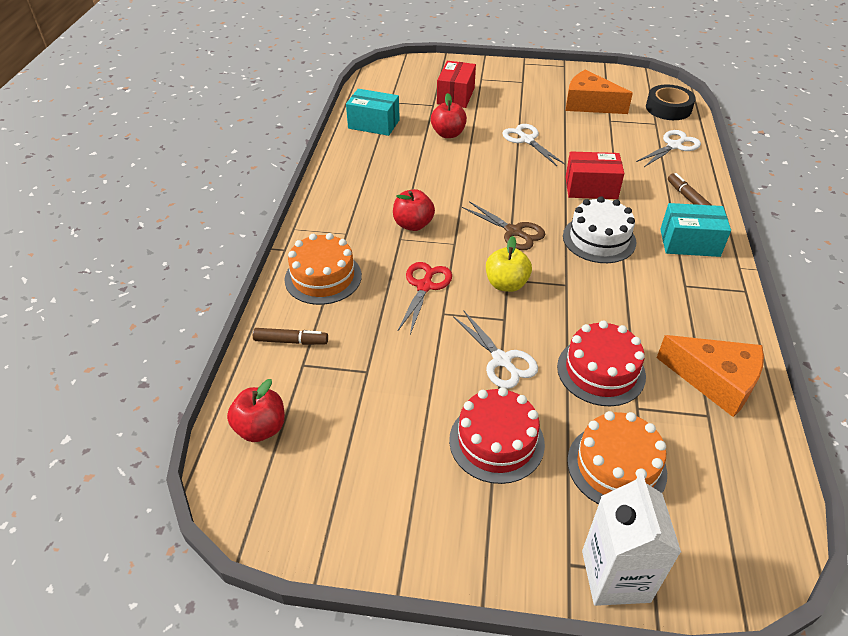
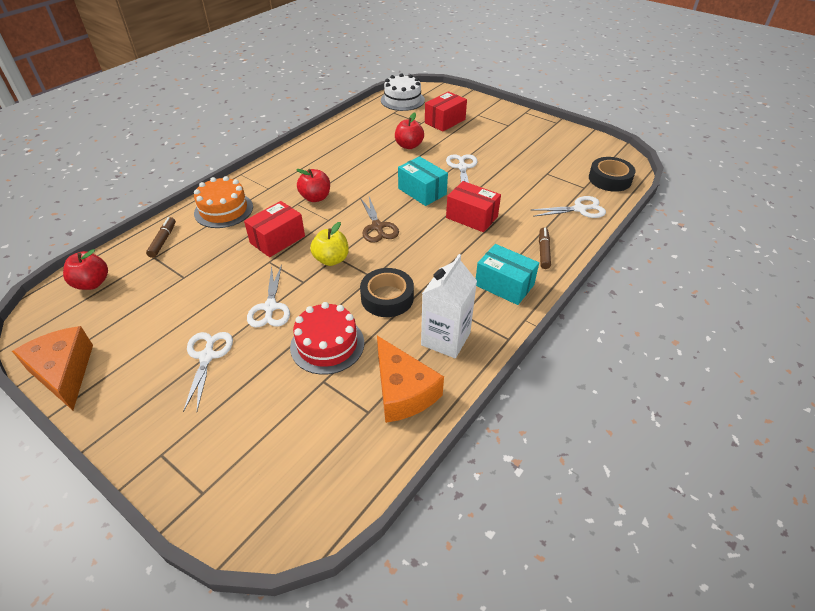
camera: 30 degrees right, 0 degrees up
brown marker [253,328,328,345] -> brown marker turned 120 degrees counterclockwise [146,217,176,258]
turquoise box [346,89,400,136] -> turquoise box moved to [398,156,448,206]
red scissors [397,262,452,334] -> red box [244,201,305,257]
red cake [449,387,545,484] -> white scissors [183,332,233,412]
white cake [563,196,636,263] -> white cake moved to [381,73,425,111]
orange cheese [566,70,633,114] -> orange cheese moved to [12,326,93,410]
orange cake [567,411,667,504] -> none
white carton [582,473,681,606] -> white carton moved to [421,254,477,358]
none -> black tape [360,268,414,317]

